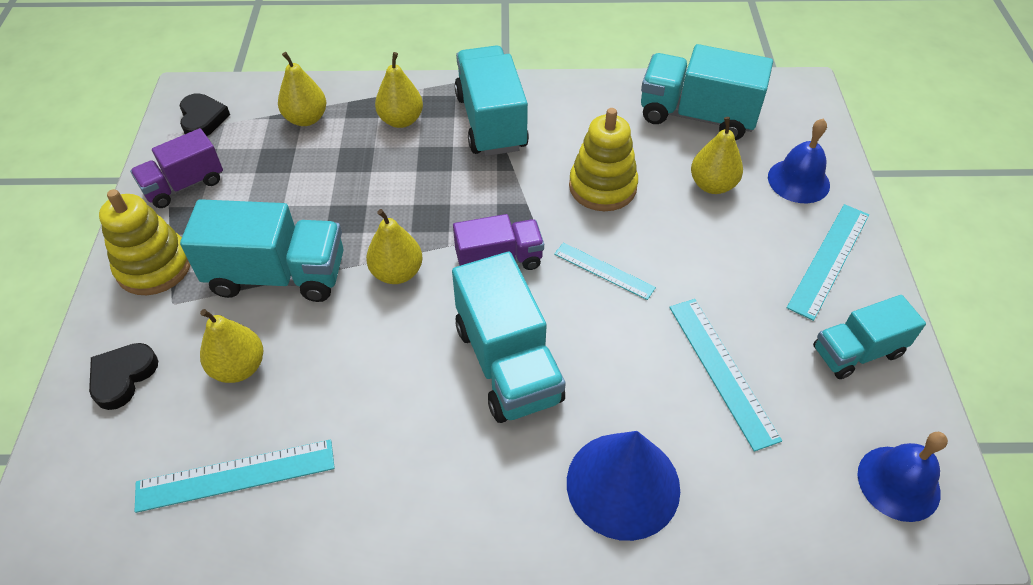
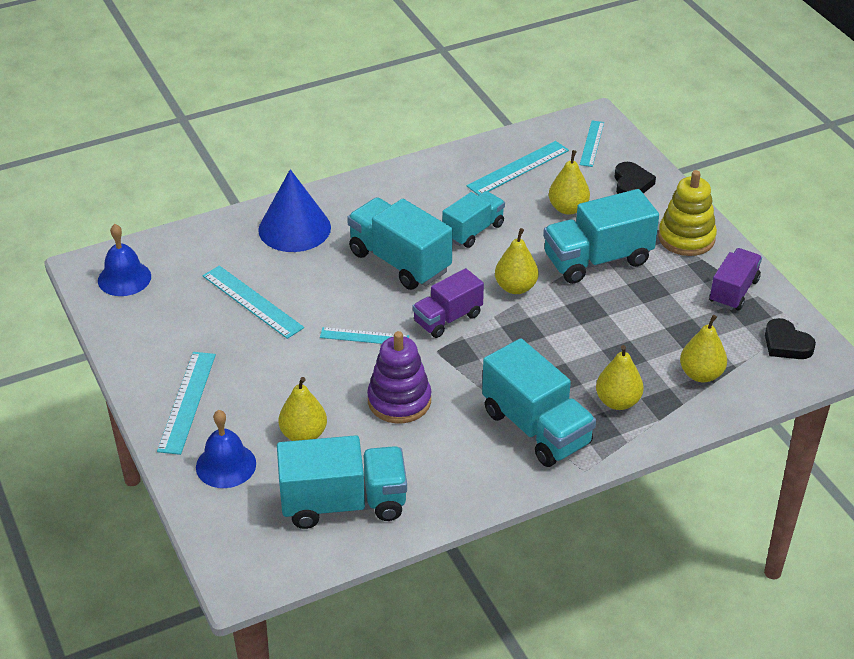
camera: 155 degrees right, 10 degrees down
yellow stacking toy [569,108,638,211] -> purple stacking toy [367,331,431,423]
turquoise truck [813,295,926,379] -> turquoise truck moved to [442,191,505,248]
none -> turquoise ruler [580,120,604,167]

